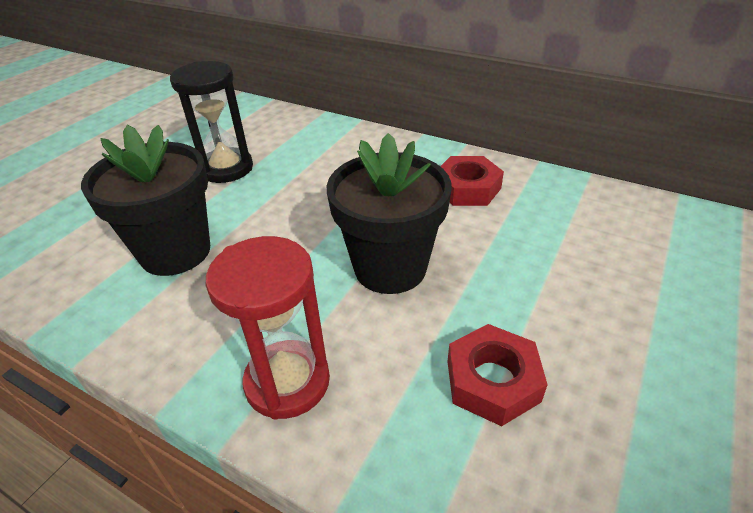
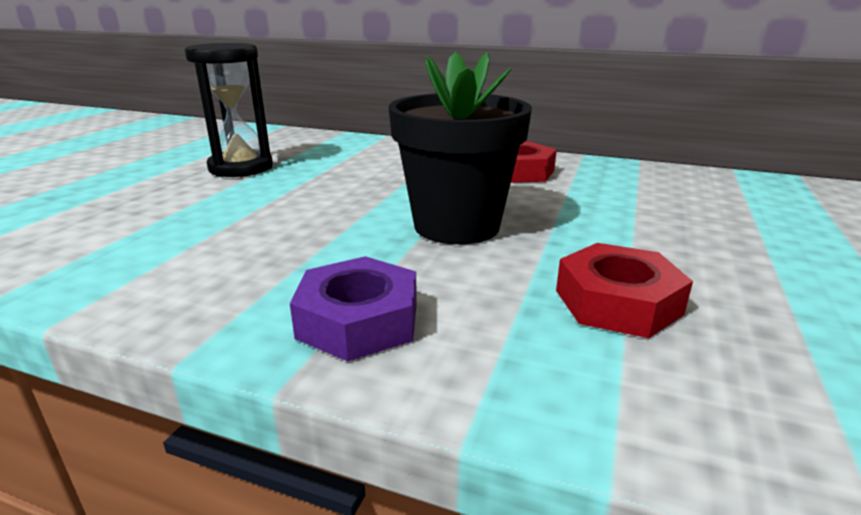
camera: 10 degrees left, 15 degrees down
black flower pot [81,125,210,276] -> none
red hourglass [205,236,330,420] -> purple nut [290,256,417,361]

